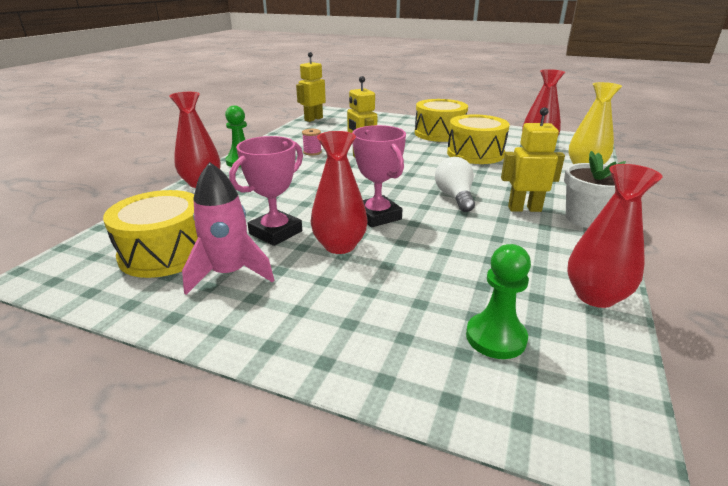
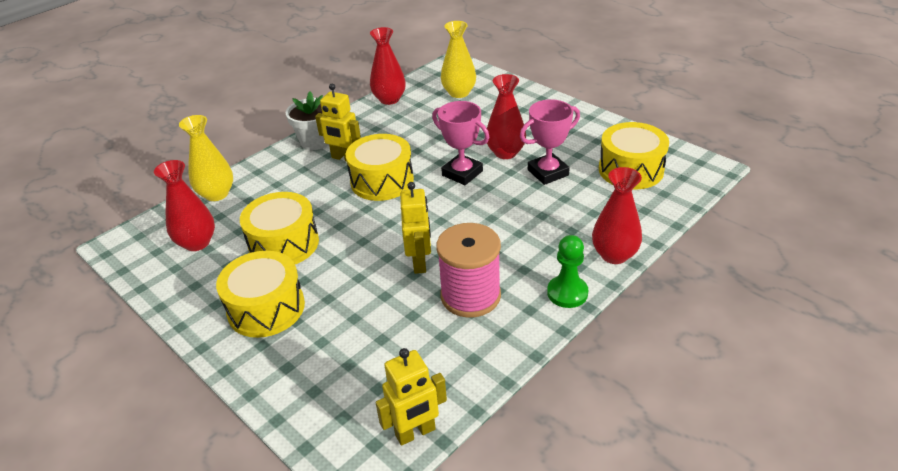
camera: 155 degrees left, 10 degrees up
pink rocket [182,162,274,295] -> none
pink spool [302,129,322,156] -> pink spool [436,223,501,318], size x2.39
pink trophy [352,125,406,227] -> pink trophy turned 45 degrees counterclockwise [432,101,489,185]
white light bulb [435,157,475,212] -> yellow drum [346,134,414,201]
green pawn [466,244,531,359] -> yellow vase [441,21,476,98]

